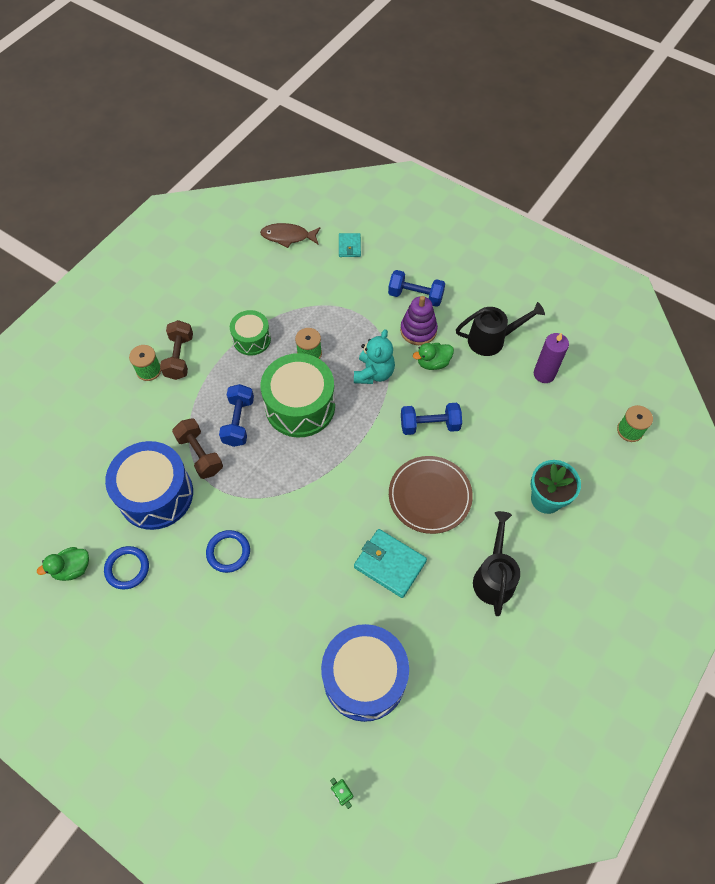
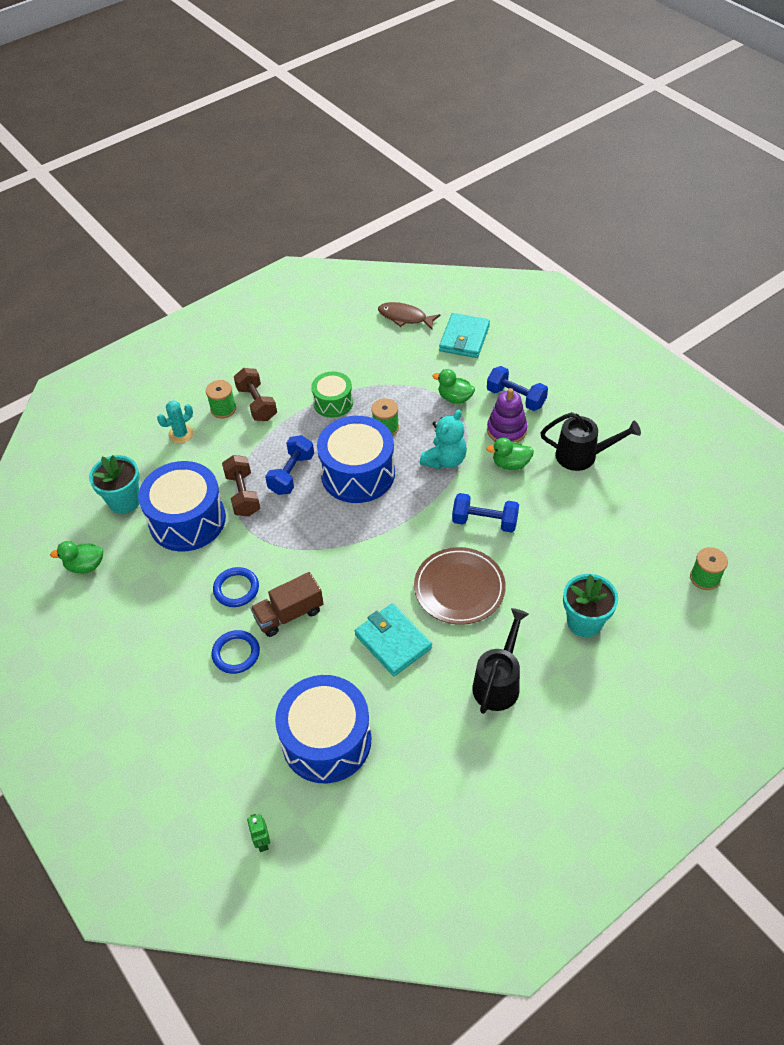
camera: 20 degrees right, 10 degrees down
blue ring [104,546,149,590] -> blue ring moved to [211,630,260,674]
brown dumbbell [160,320,193,380] -> brown dumbbell turned 45 degrees counterclockwise [234,368,277,421]
green drum [261,353,335,438] -> blue drum [317,416,395,503]
turquoise wallet [339,233,361,257] -> turquoise wallet [439,313,490,358], size x1.71
purple candle [534,333,569,383] -> none
none -> turquoise flower pot [89,455,140,514]
none -> turquoise cactus [157,400,194,444]
none -> brown truck [250,572,324,637]
none -> green duck [432,369,475,404]

